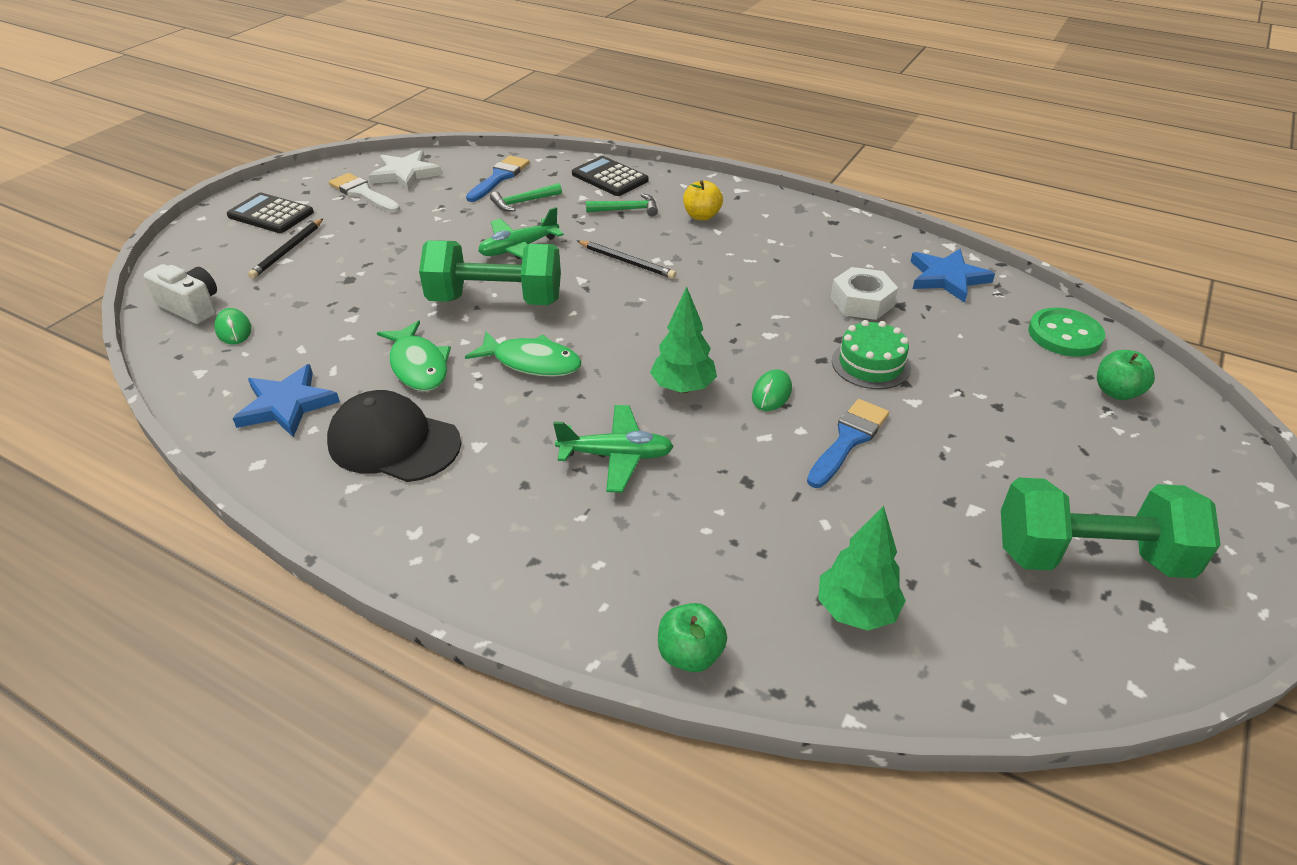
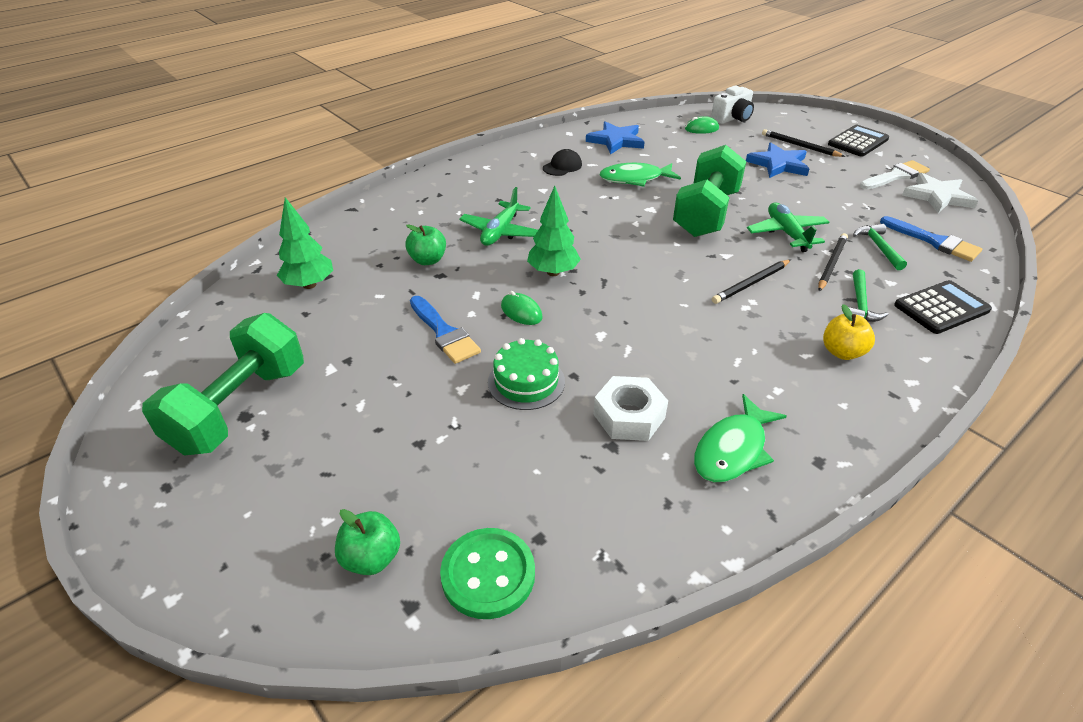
camera: 110 degrees right, 0 degrees up
black cap [327,390,461,482] -> black cap [543,149,582,176], size x0.53
green fish [465,332,582,377] -> green fish moved to [694,394,787,482]
green apple [658,603,727,672] -> green apple moved to [405,224,446,265]
blue star [910,249,995,303] -> blue star moved to [746,142,809,178]
none -> black pencil [818,233,848,291]

